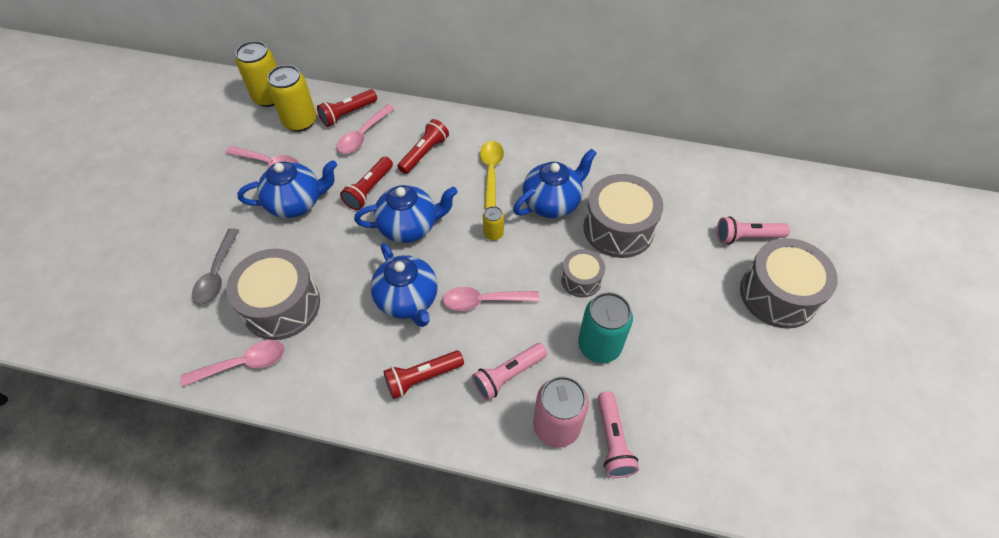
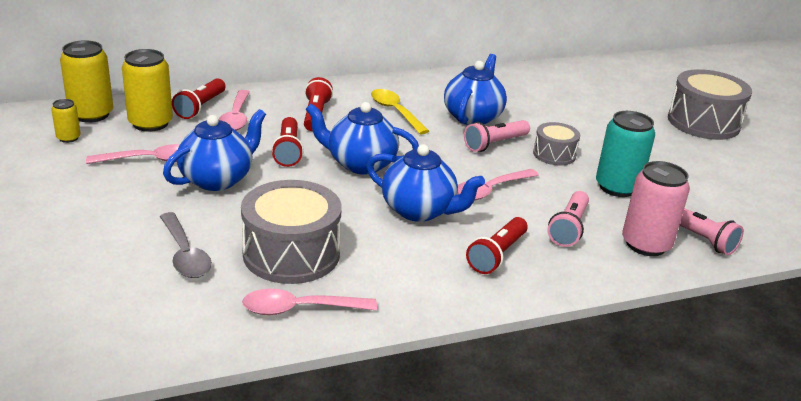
camera: 35 degrees left, 25 degrees down
pink spoon [180,340,285,387] -> pink spoon turned 135 degrees counterclockwise [242,289,377,315]
blue teapot [354,185,458,243] -> blue teapot turned 120 degrees counterclockwise [305,102,419,175]
yellow can [483,206,504,241] -> yellow can moved to [51,99,81,143]
grey drum [583,174,663,258] -> none
pink flashlight [717,216,790,244] -> pink flashlight moved to [464,120,530,152]

